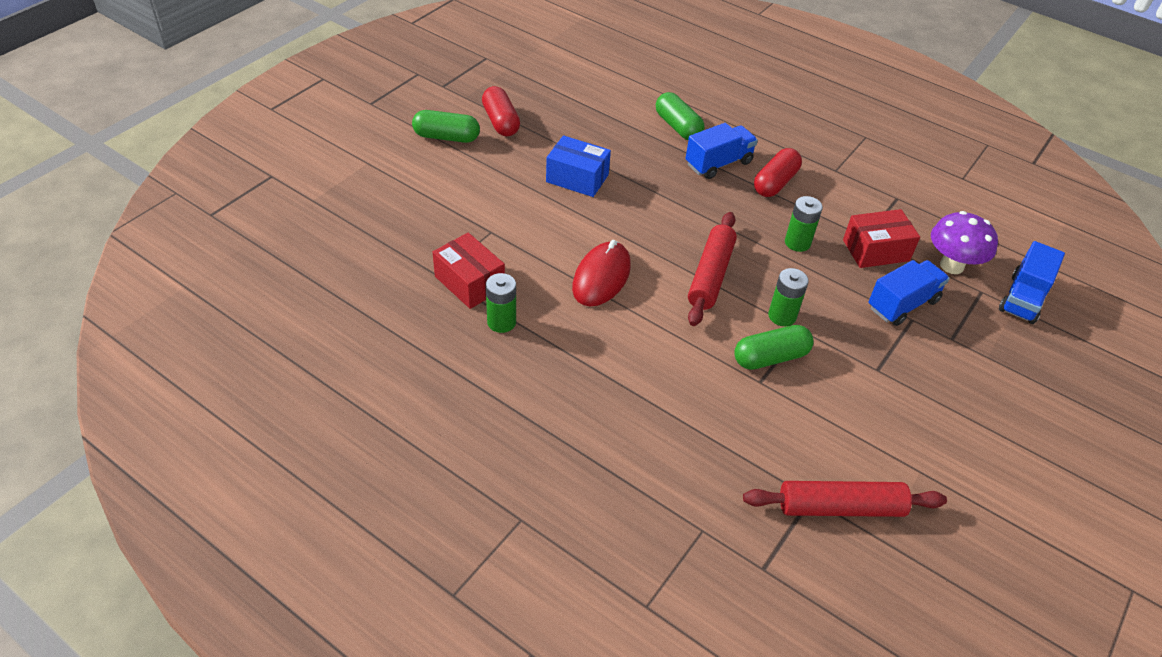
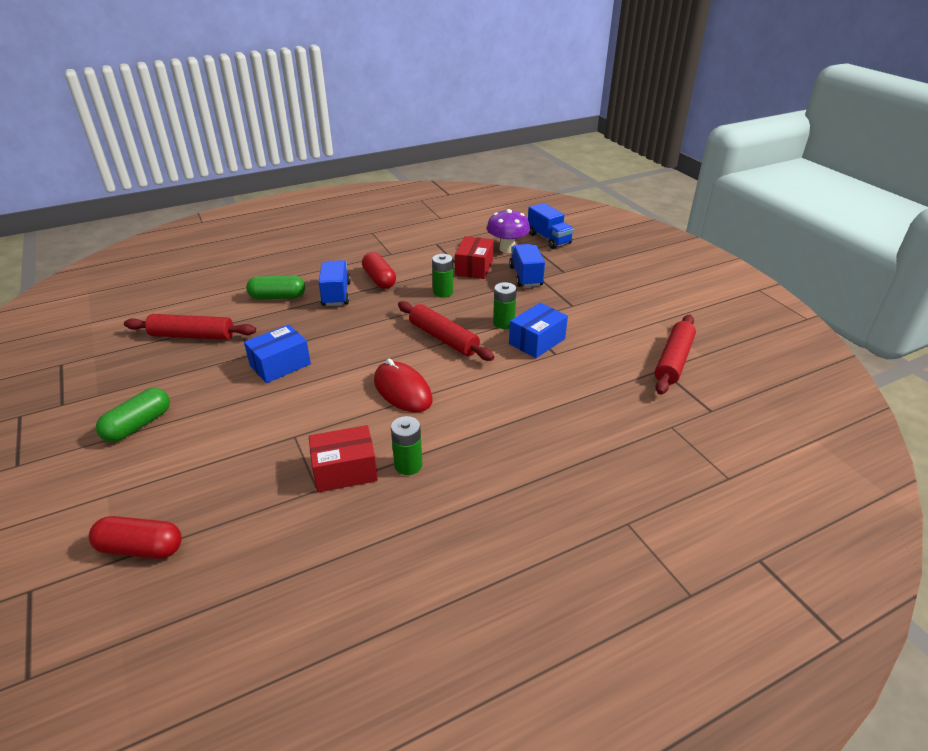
camera: 60 degrees left, 10 degrees down
red capsule [482,86,520,136] -> red capsule moved to [89,516,182,559]
green capsule [735,325,814,370] -> blue box [509,303,568,358]
none -> red rolling pin [124,314,256,340]

